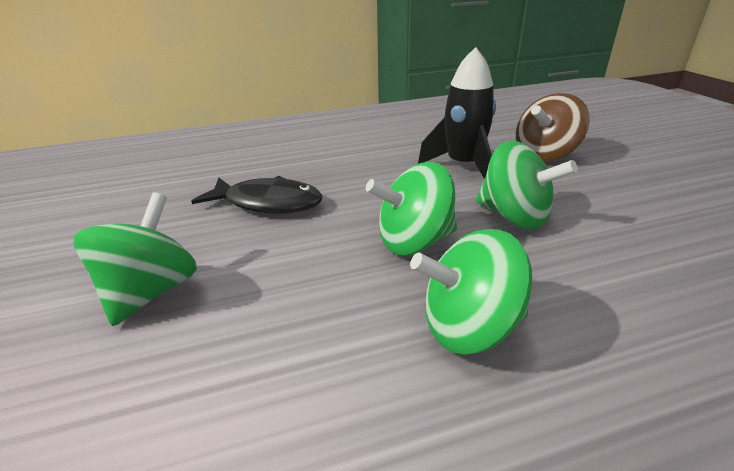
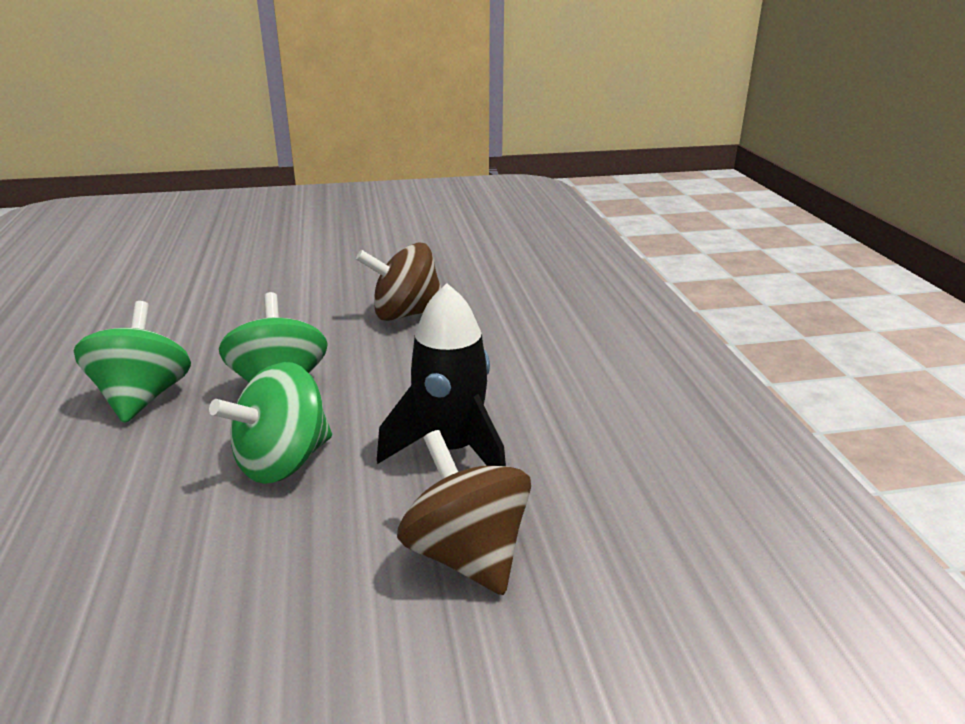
camera: 95 degrees right, 5 degrees down
green spinning top [74,192,197,326] -> none
black fish [191,176,323,214] -> brown spinning top [356,242,441,321]

